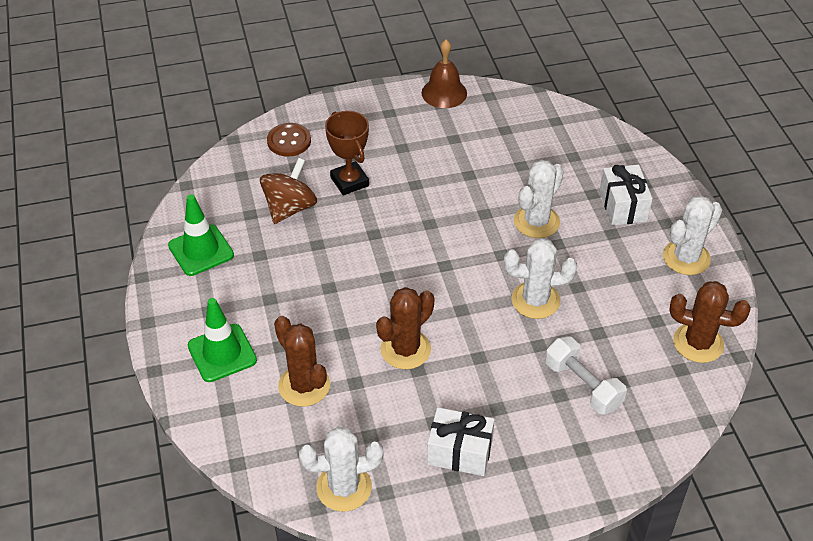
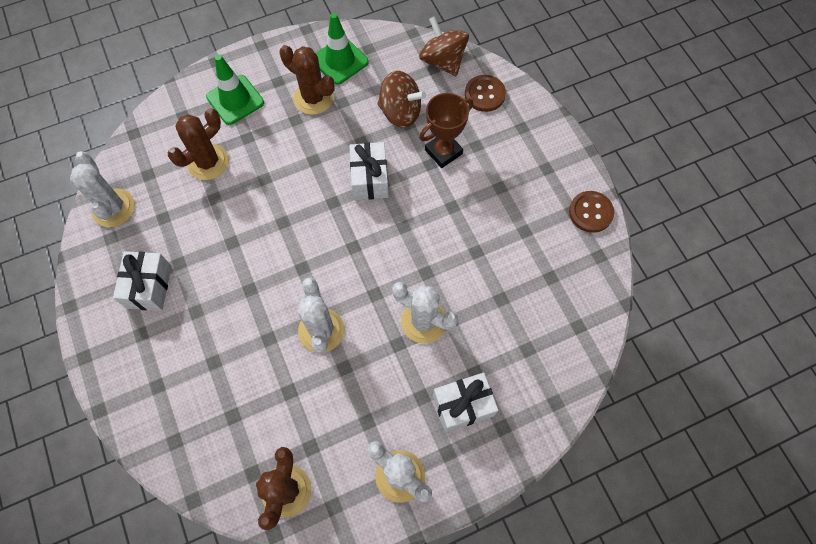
camera: 80 degrees right, 20 degrees up
brown cactus [376,287,434,370] -> brown cactus moved to [280,45,334,115]
brown bell [422,40,467,108] -> brown button [569,191,614,233]
white dumbbell [545,336,627,415] -> none
none -> white gift [349,142,389,200]
none -> brown spinning top [419,16,469,76]

